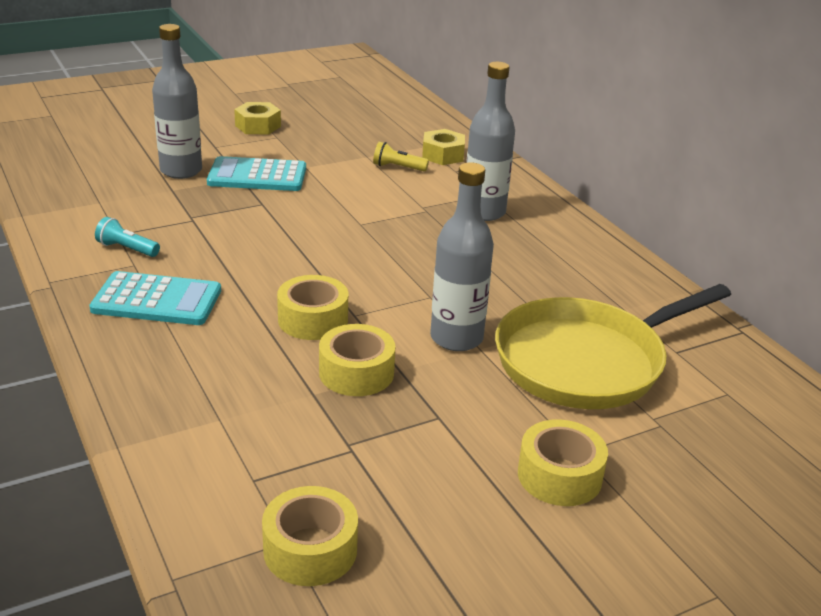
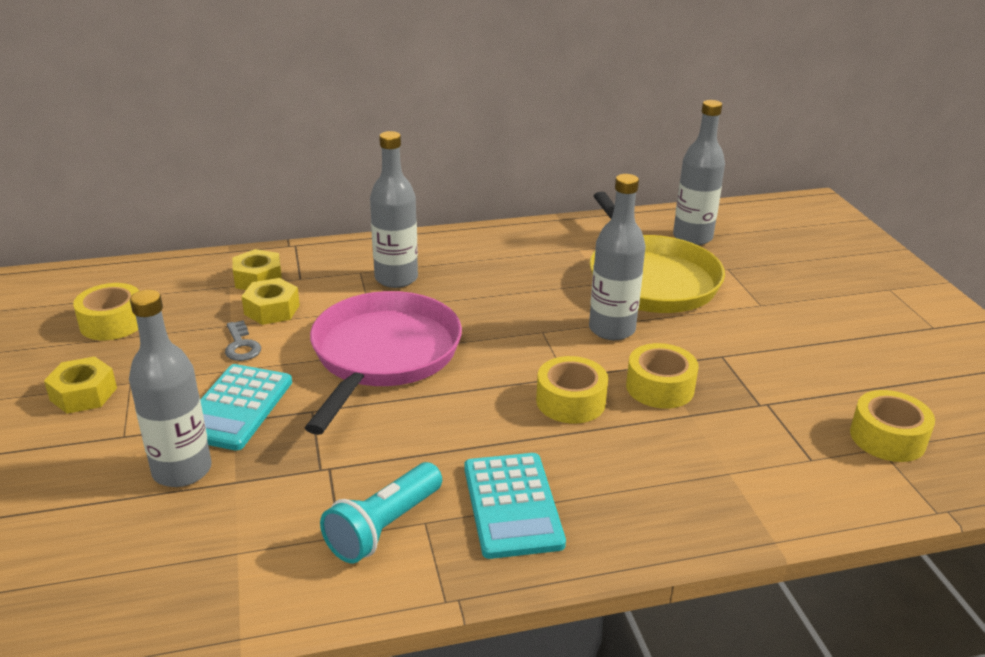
camera: 75 degrees left, 0 degrees up
turquoise calculator [89,271,221,325] -> turquoise calculator turned 150 degrees clockwise [464,453,566,559]
turquoise flashlight [95,217,160,257] -> turquoise flashlight [320,462,442,563], size x1.63
yellow flashlight [373,142,429,171] -> yellow nut [241,278,300,325]
yellow tape [518,419,608,506] -> yellow tape moved to [73,283,139,340]
none -> grey key [225,320,261,361]
none -> pink pan [305,291,462,435]
none -> grey bottle [673,100,725,245]

